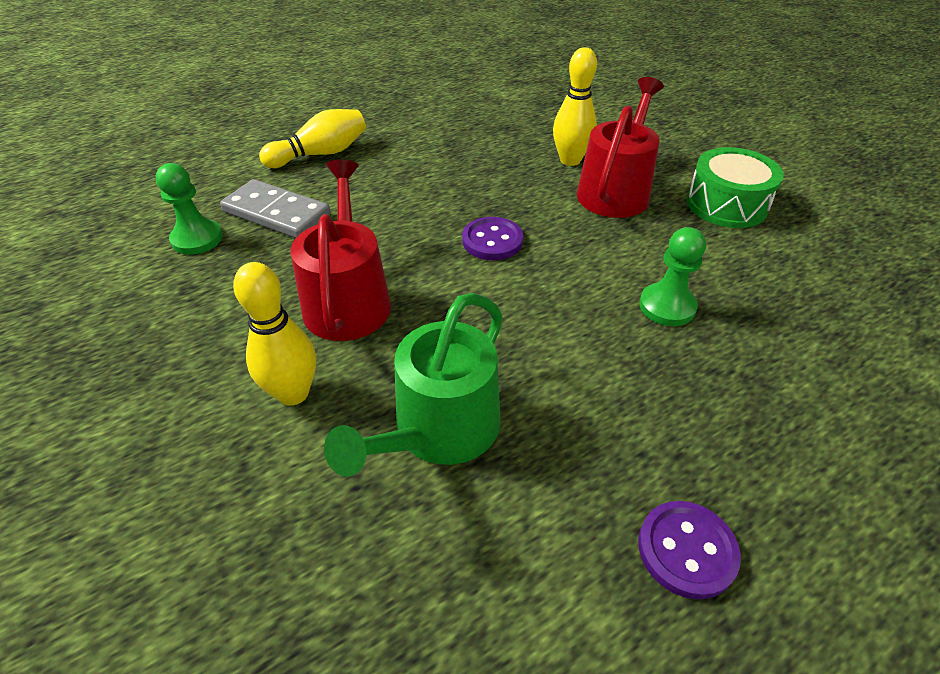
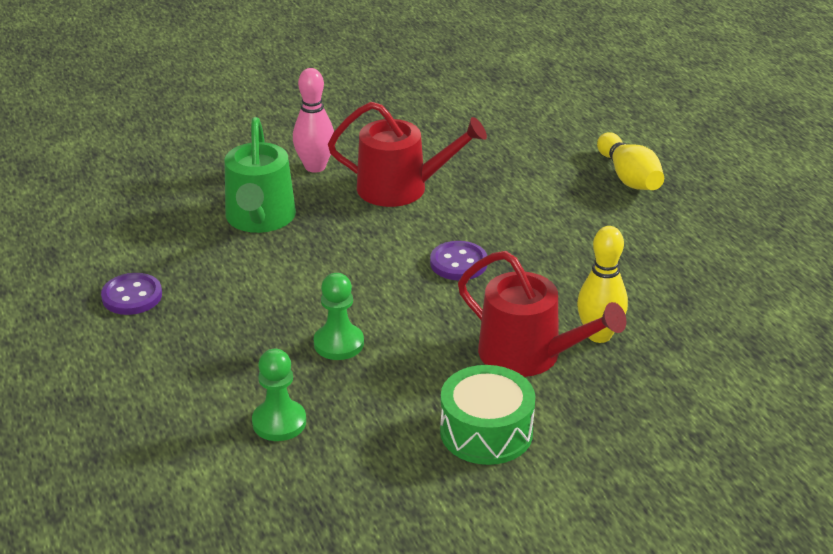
camera: 100 degrees right, 10 degrees down
green pawn [155,163,223,255] -> green pawn moved to [252,349,306,441]
grey domino [220,179,331,238] -> none
yellow bowling pin [233,262,316,406] -> pink bowling pin [293,68,334,173]
green watering can [324,293,503,477] -> green watering can turned 135 degrees counterclockwise [224,117,296,233]

